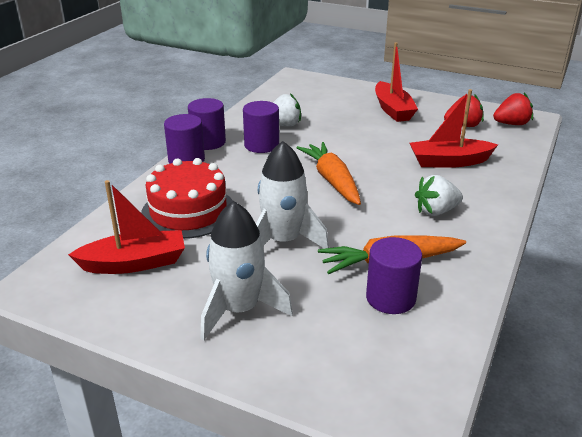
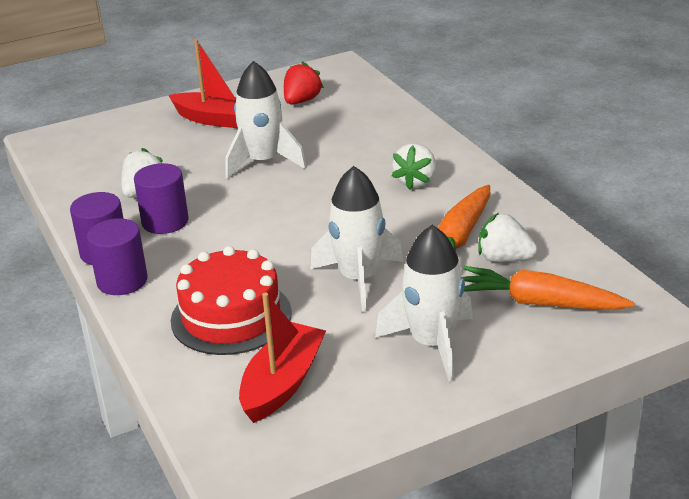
camera: 50 degrees left, 0 degrees up
orange carrot [296,142,361,205] -> orange carrot moved to [463,266,634,310]
purple cylinder [366,237,422,314] -> white strawberry [478,213,537,262]
red boat [410,89,498,168] -> none
red strawberry [493,92,533,125] -> none
none -> white rocket [226,61,306,179]

